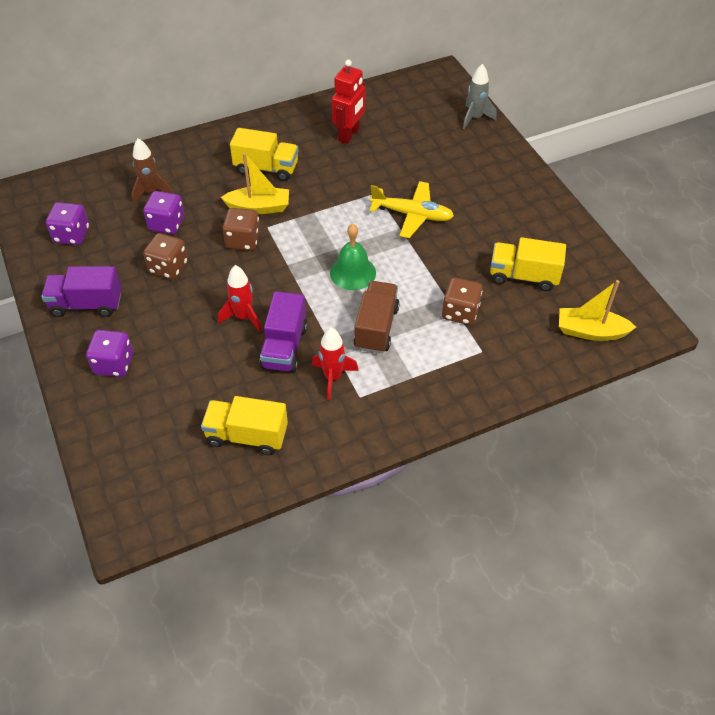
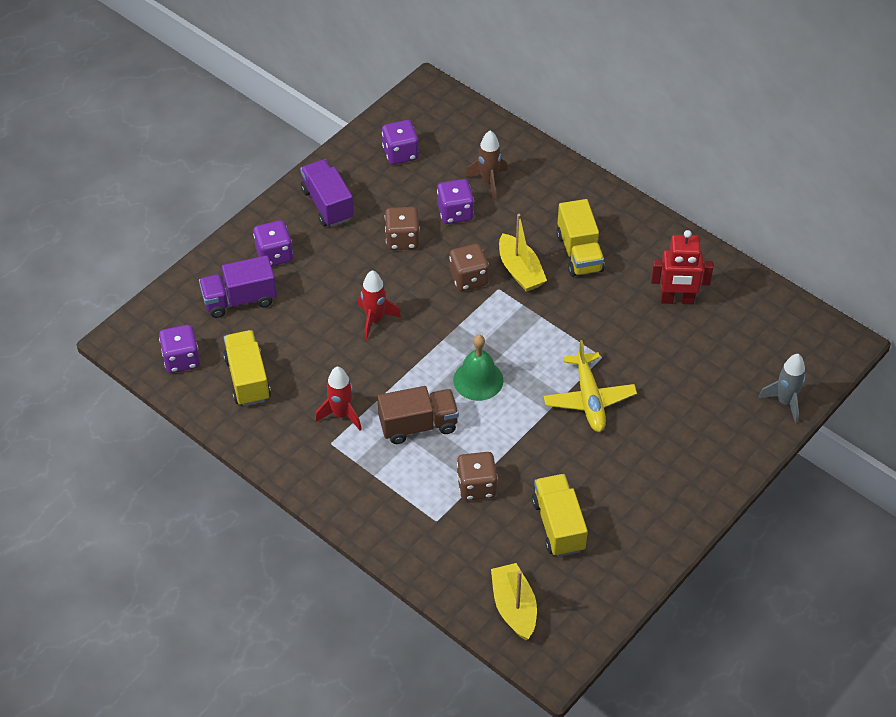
camera: 65 degrees right, 0 degrees up
purple truck [260,291,307,373] -> purple truck moved to [199,255,277,318]
none -> purple dice [159,325,200,373]

